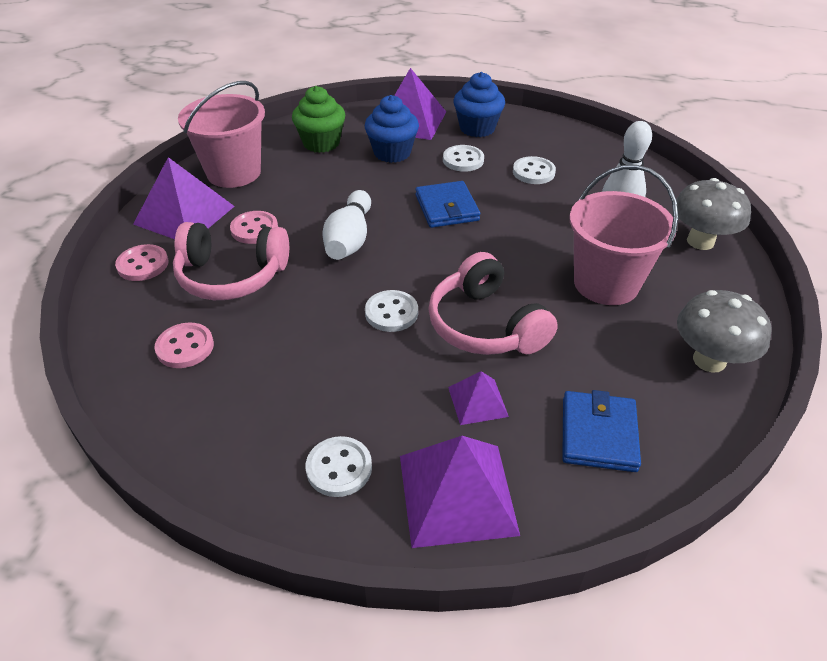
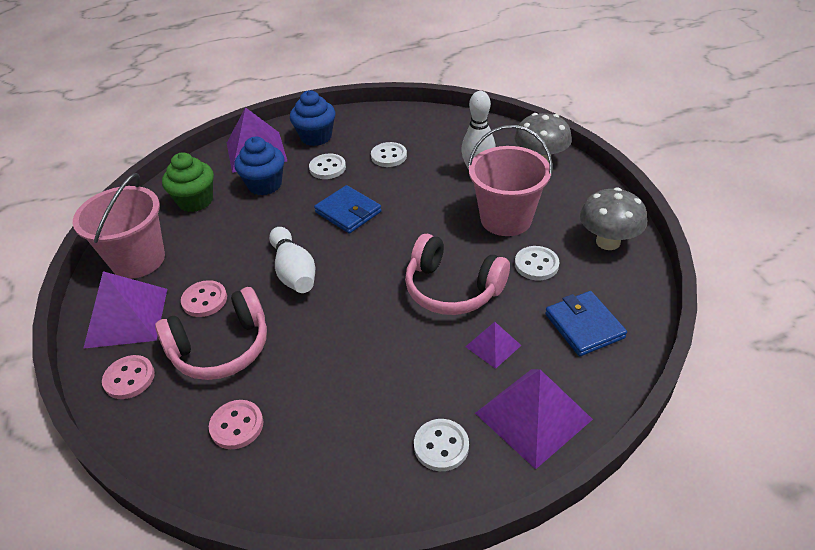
camera: 30 degrees left, 0 degrees up
white button [365,290,418,332] -> white button moved to [515,246,560,280]

